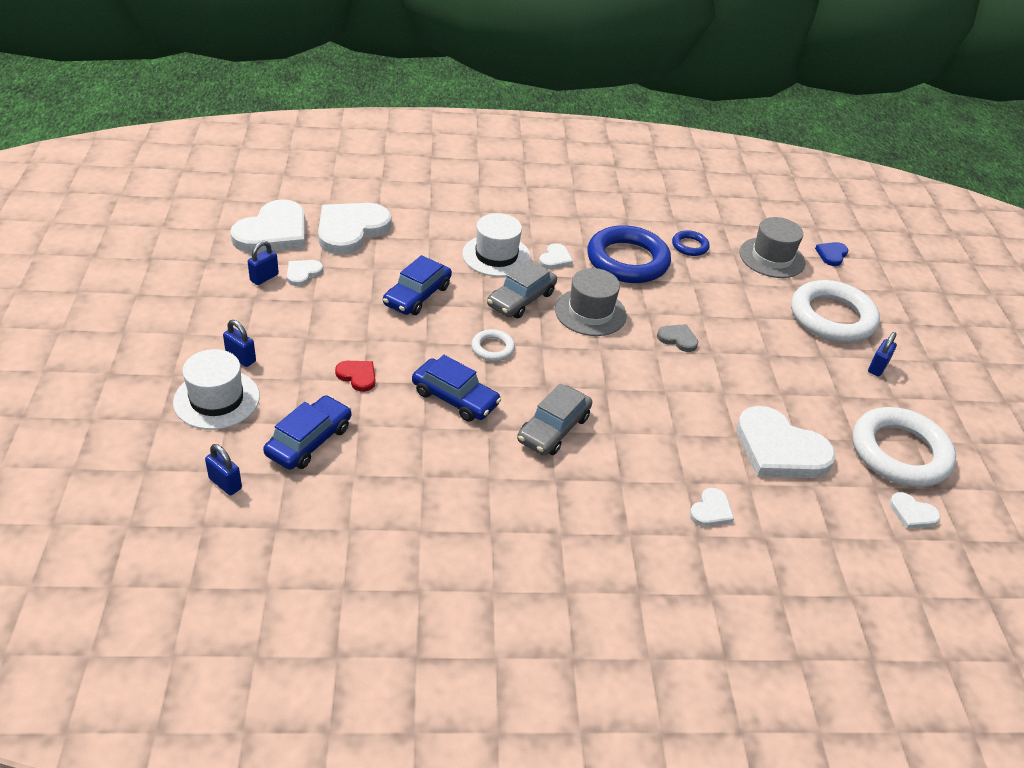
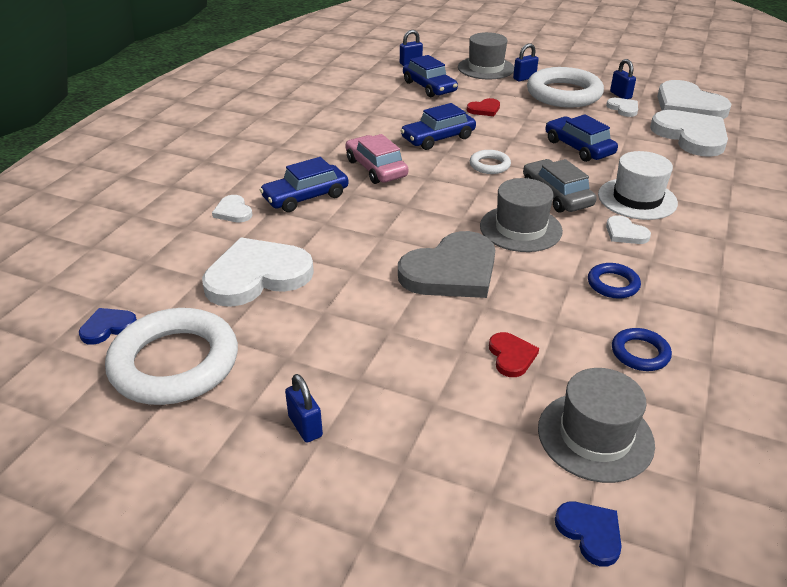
camera: 120 degrees right, 5 degrees down
white hat [173,349,260,430] -> grey hat [458,32,514,79]
grey car [517,384,592,456] -> pink car [345,134,408,184]
blue ring [587,225,671,283] -> blue ring [588,263,641,299], size x0.46
grey heart [657,324,698,352] -> grey heart [398,231,495,298], size x2.17
white ring [791,280,880,343] -> white ring moved to [527,67,604,108]
white heart [889,492,941,529] -> blue heart [79,308,137,345]
none -> blue car [260,157,348,212]
none -> red heart [489,332,539,377]

